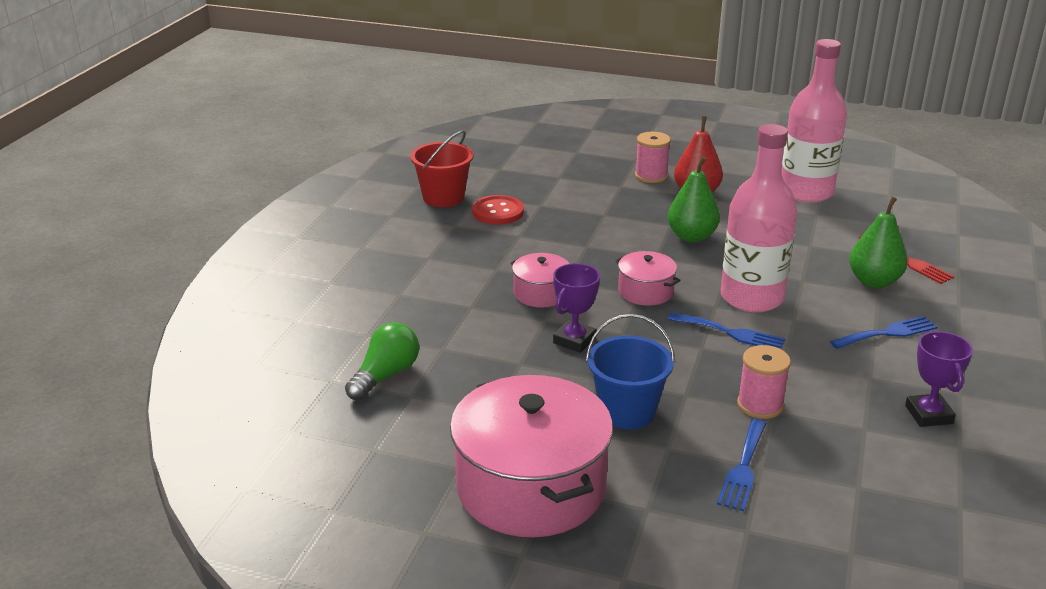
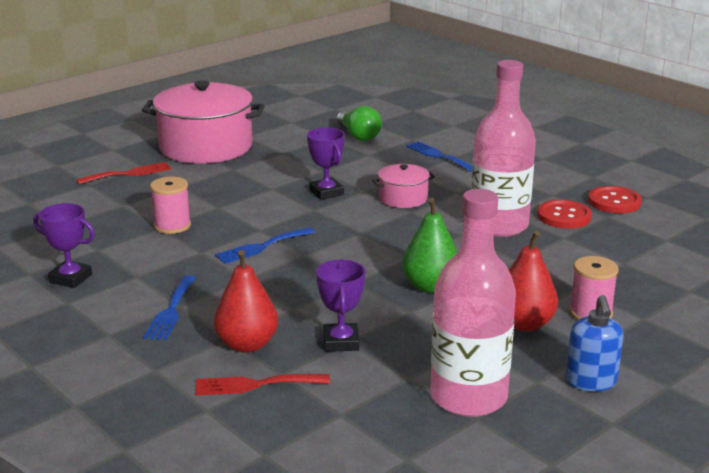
camera: 120 degrees right, 5 degrees down
red bucket [410,130,474,207] -> red button [588,186,642,213]
blue bucket [586,314,675,429] -> none
pink pot [615,251,680,306] -> none
blue fork [717,419,766,511] -> blue fork moved to [407,141,472,172]
pink bottle [721,124,797,312] -> pink bottle moved to [471,60,536,237]
green pear [849,196,907,288] -> red pear [214,250,278,353]
none -> red fork [76,162,171,184]
none -> purple trophy [316,260,366,352]
none -> blue soap dispenser [566,295,623,392]

